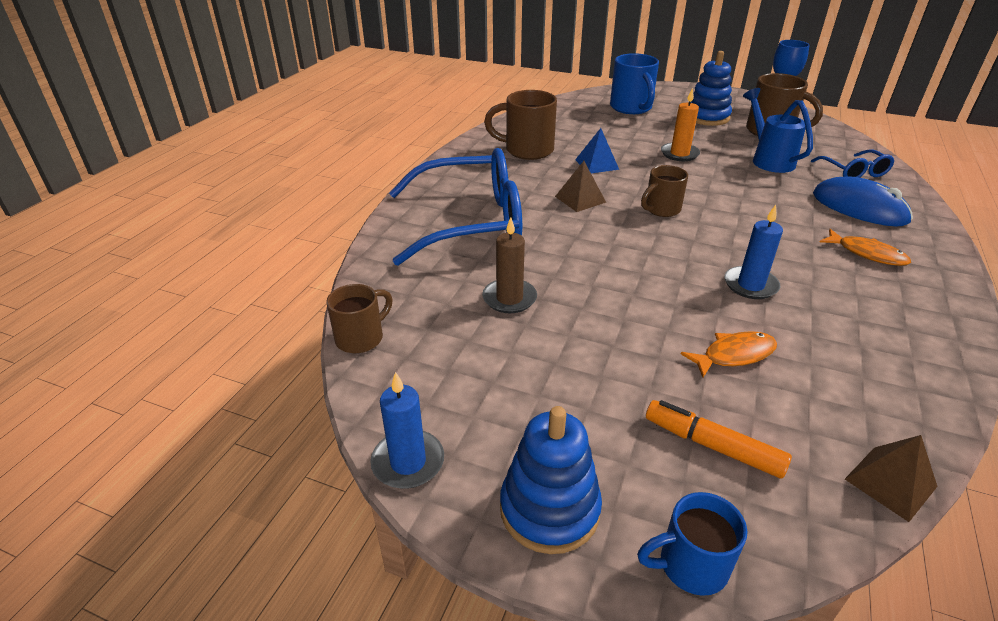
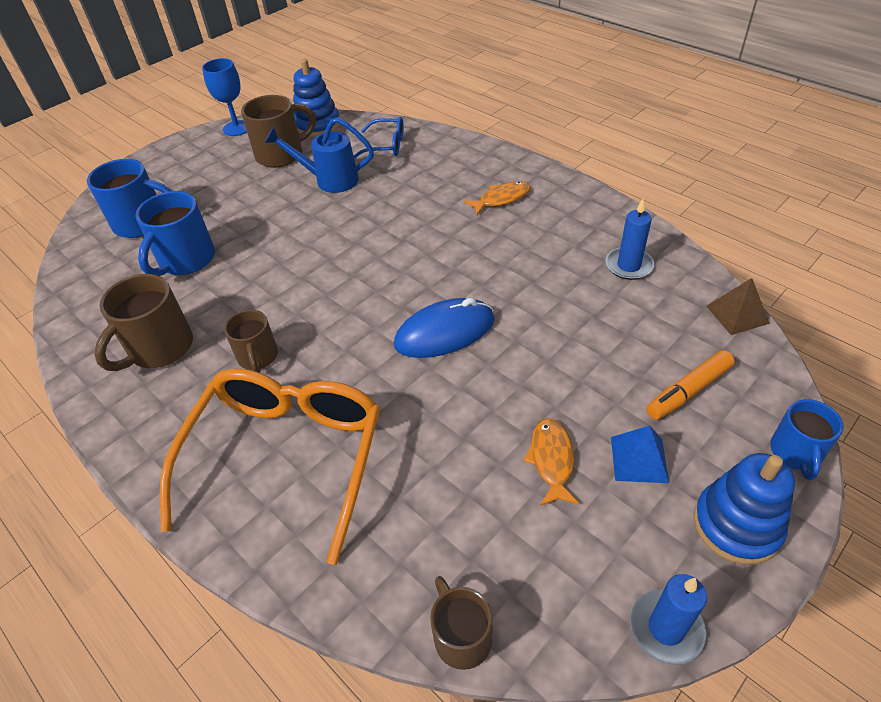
camera: 65 degrees left, 10 degrees up
blue glasses [389,148,522,266] -> orange glasses [160,369,380,565]
brown candle [482,217,537,313] -> none
brown pyramid [555,161,606,212] -> none
blue pyramid [575,128,619,173] -> blue pyramid moved to [611,426,669,483]
brown mug [641,165,688,217] -> brown mug moved to [224,310,278,373]
orange candle [661,88,700,161] -> none
orange fish [681,331,777,378] -> orange fish moved to [523,418,579,506]
blue stacking toy [688,51,732,126] -> blue stacking toy moved to [293,59,340,137]
blue candle [725,205,783,299] -> blue candle moved to [605,199,654,280]
blue mouse [813,177,913,226] -> blue mouse moved to [394,298,495,358]
none -> blue mug [135,191,215,276]

